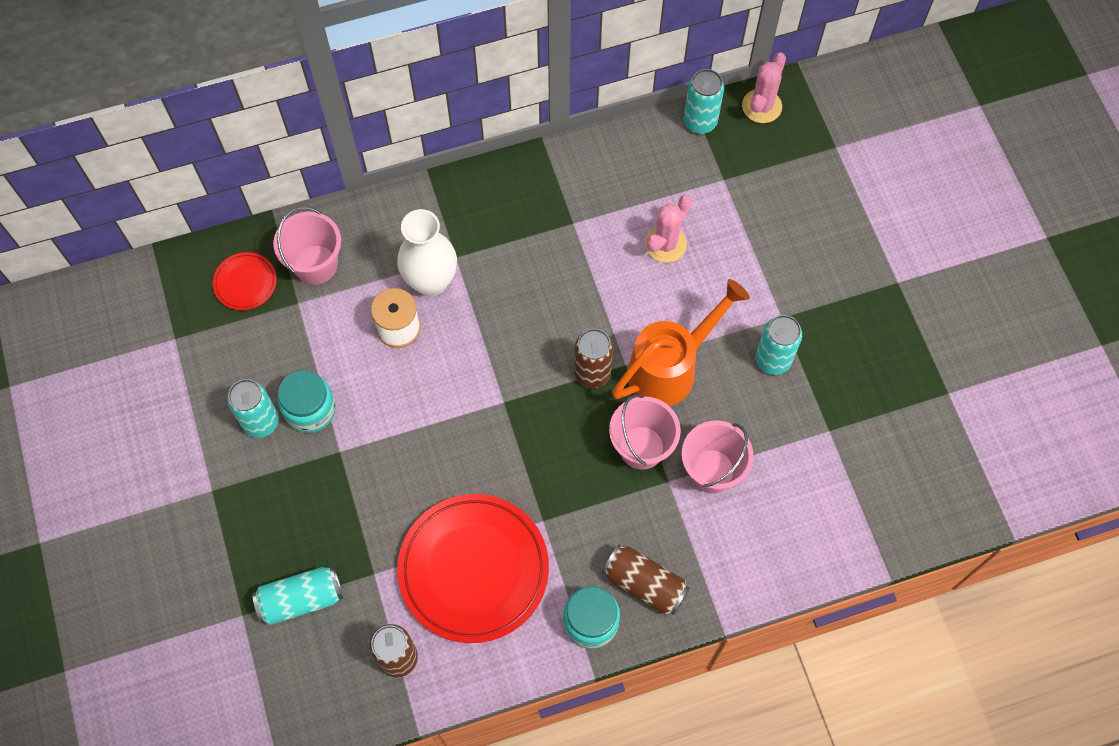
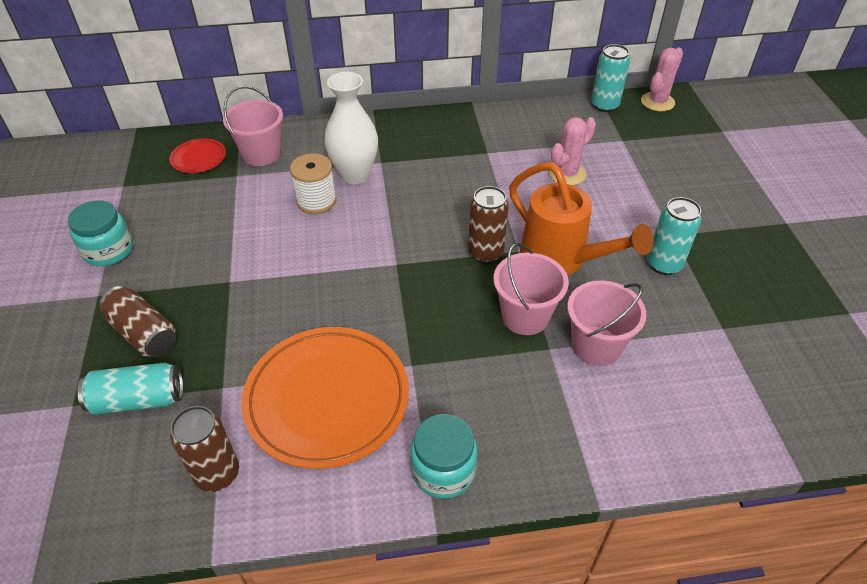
camera: 10 degrees right, 20 degrees down
turquoise can [227,379,279,438] -> none
turquoise jar [278,370,336,433] -> turquoise jar moved to [68,200,133,266]
red plate [397,494,549,643] -> orange plate [241,327,409,469]
brown can [602,544,690,615] -> brown can moved to [99,286,176,357]
orange watering can [612,279,750,406] -> orange watering can turned 75 degrees clockwise [509,162,654,275]

